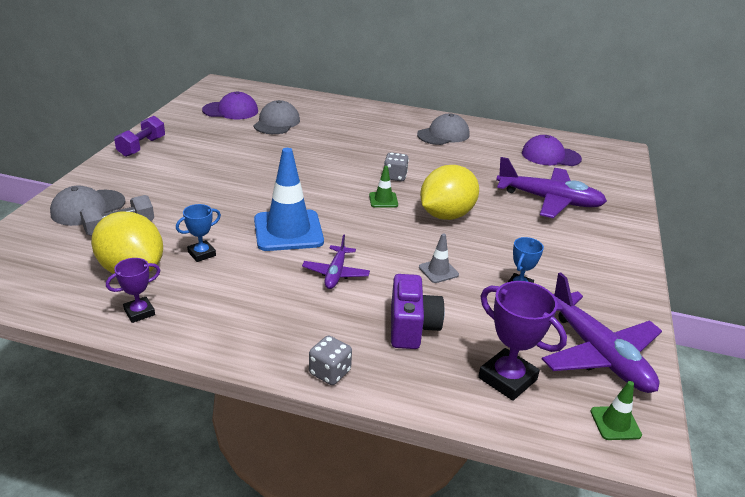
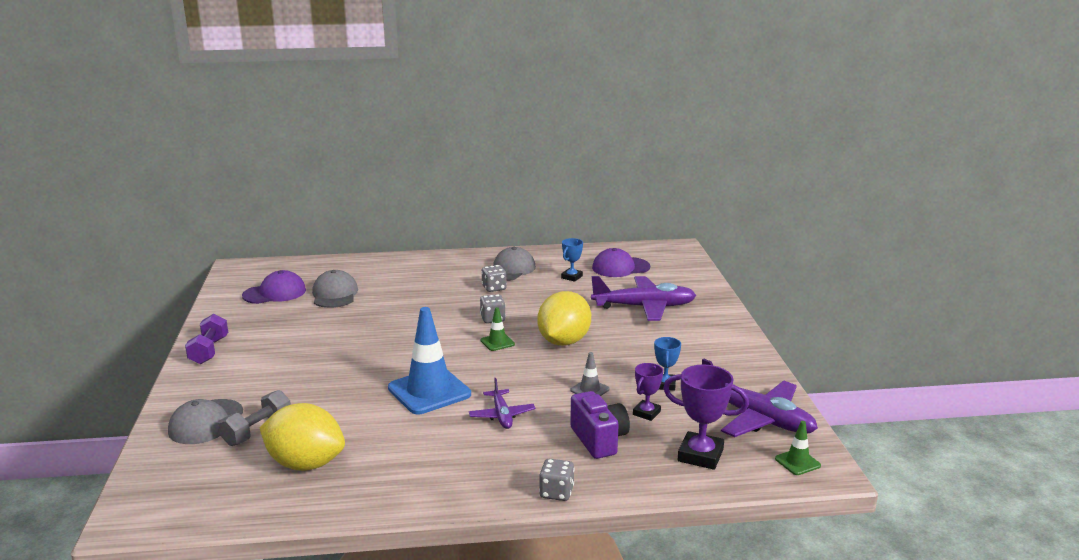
camera: 20 degrees left, 10 degrees down
purple trophy [106,258,160,323] -> purple trophy moved to [633,363,663,421]
blue trophy [176,204,221,262] -> blue trophy moved to [561,238,583,282]
none -> grey dice [481,265,507,292]

